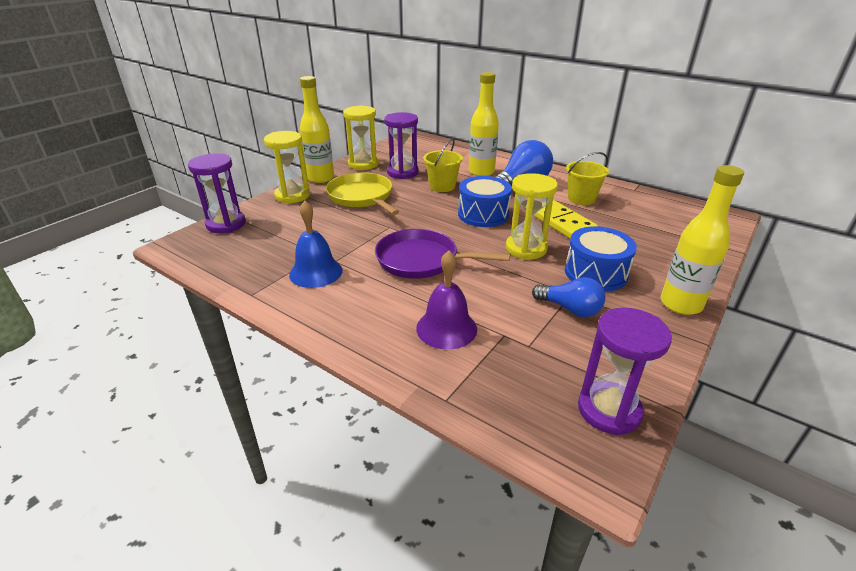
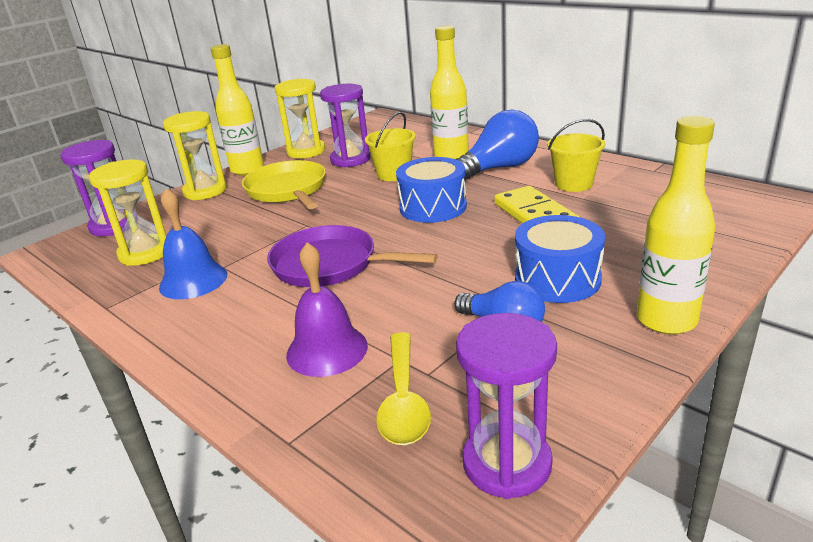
camera: 10 degrees right, 5 degrees down
yellow hourglass [506,173,558,260] -> yellow hourglass moved to [89,159,166,266]
none -> yellow spoon [376,332,431,445]

